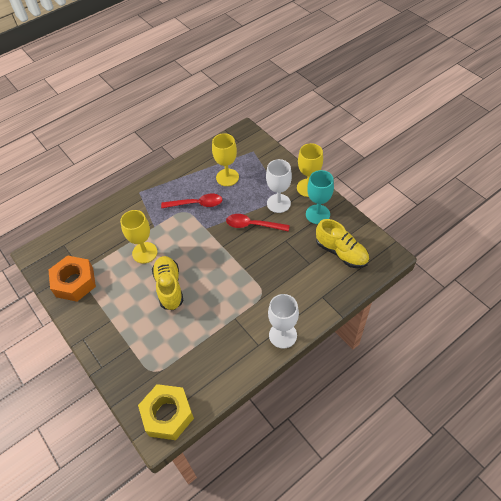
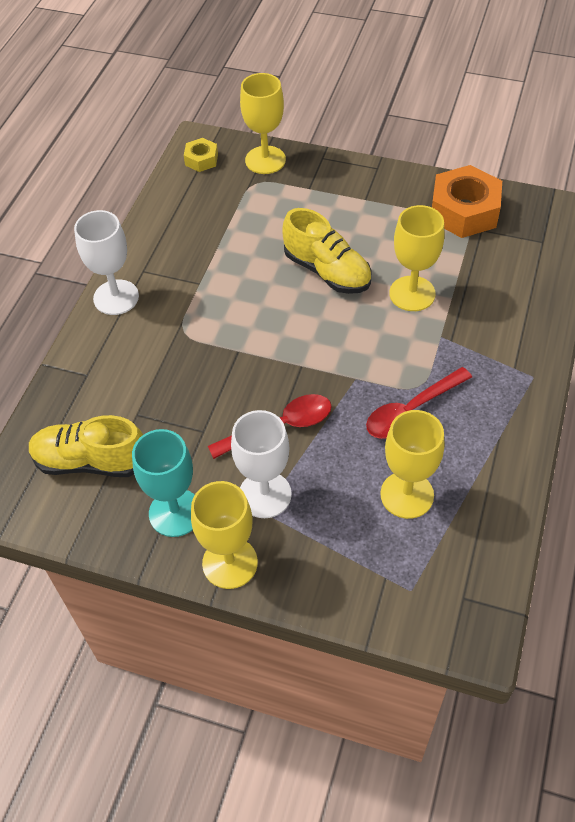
camera: 145 degrees right, 0 degrees up
yellow nut [138,384,194,440] -> yellow nut [184,138,218,172], size x0.51
none -> yellow goblet [240,73,286,174]

